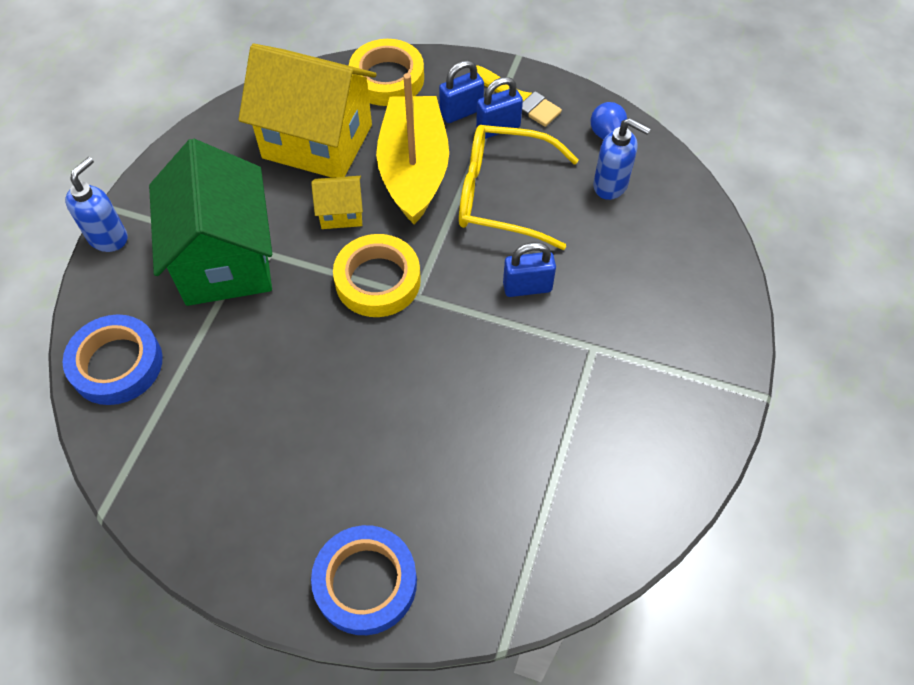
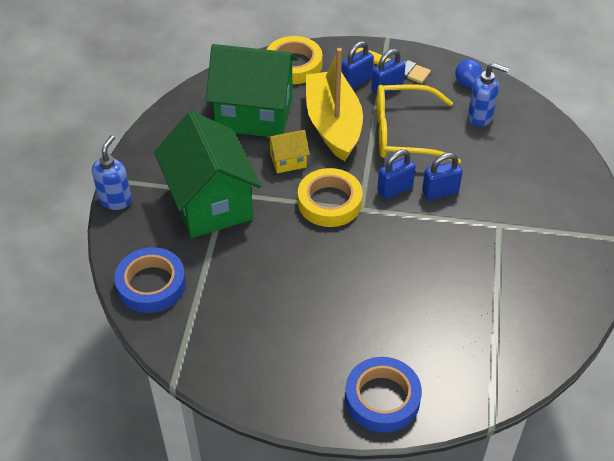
camera: 10 degrees left, 10 degrees down
yellow house [239,44,377,178] -> green house [206,44,298,137]
none -> blue padlock [377,149,416,199]

